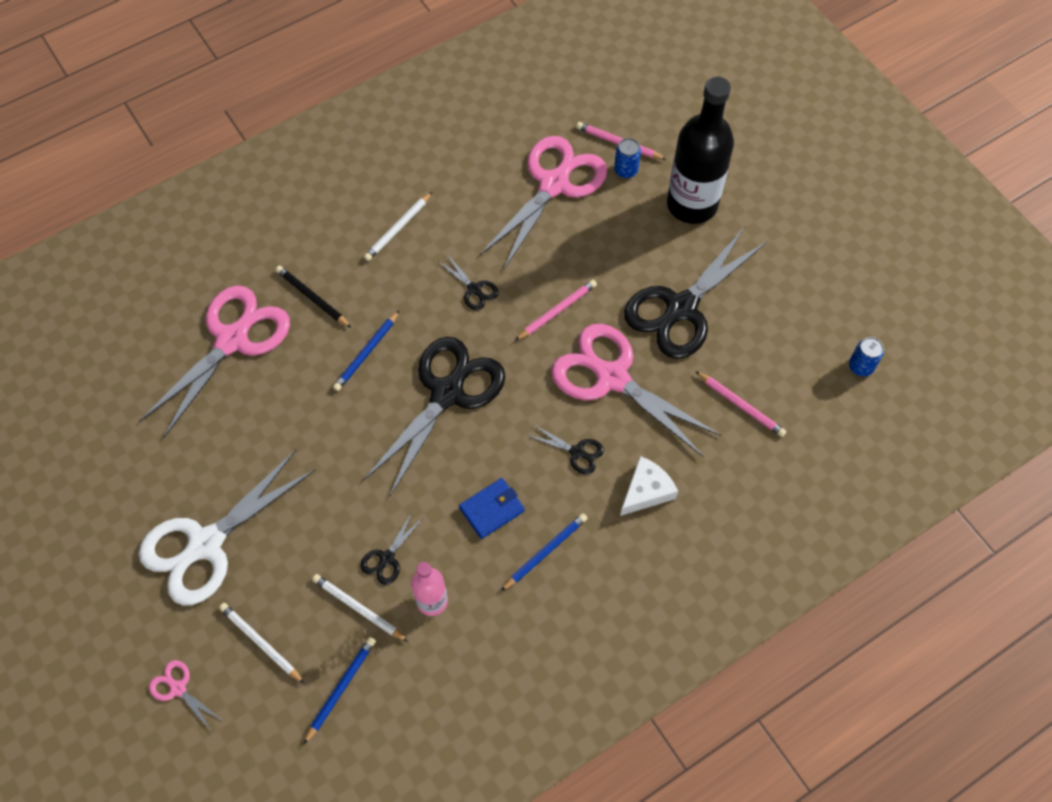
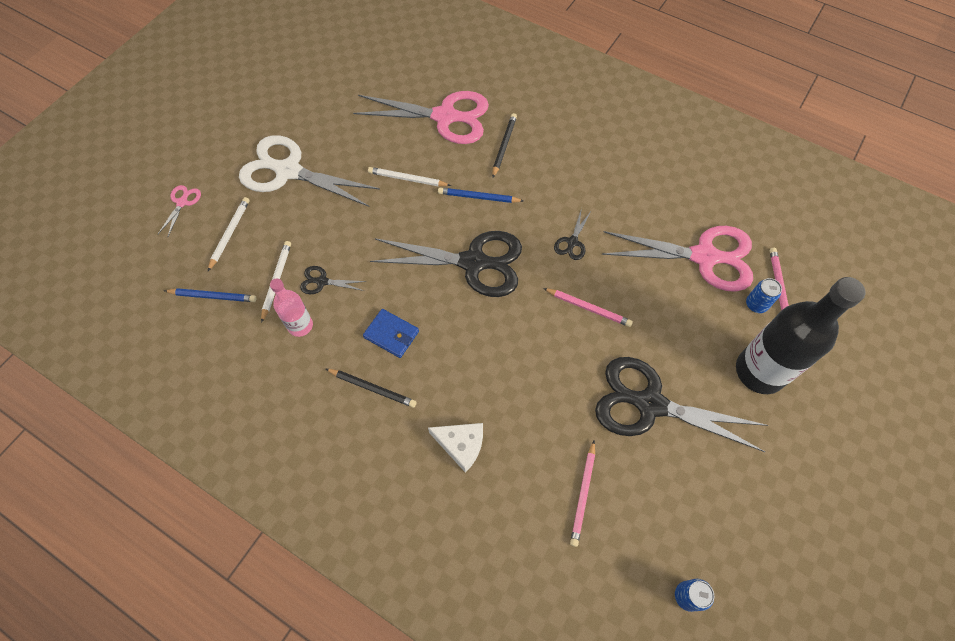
camera: 65 degrees right, 0 degrees up
white pencil [364,192,432,261] -> white pencil moved to [368,167,451,187]
blue pencil [501,513,588,591] -> black pencil [326,369,417,408]
black scissors [527,424,604,474] -> none
pink scissors [551,324,721,457] -> none

